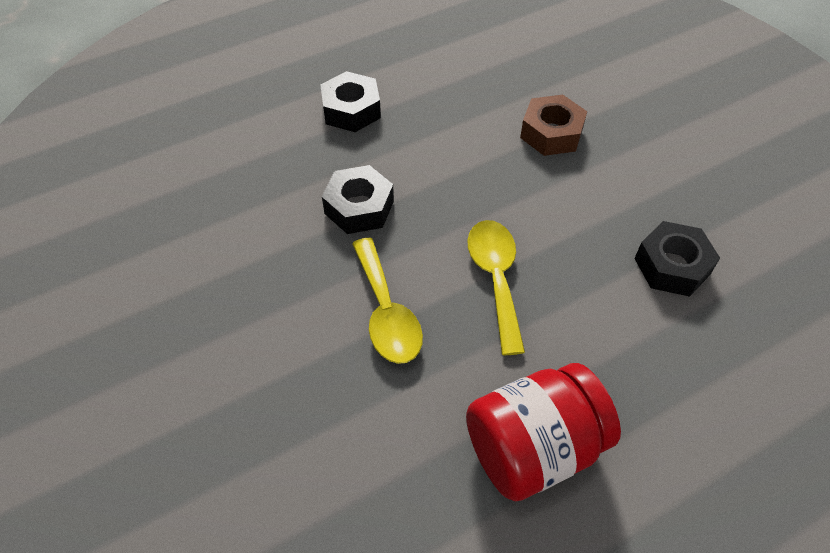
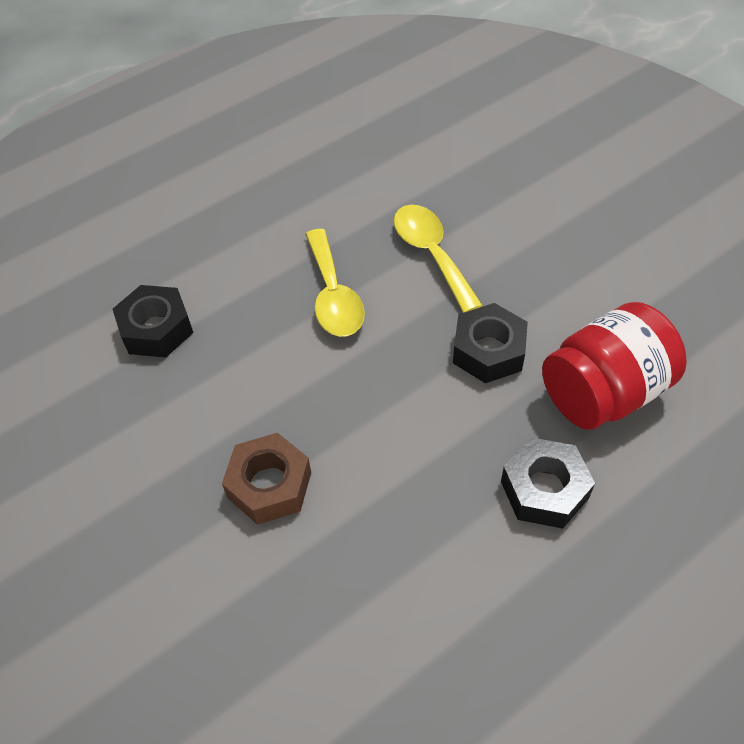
camera: 175 degrees right, 0 degrees up
red jar [466,363,621,502] -> red jar moved to [542,302,687,430]

